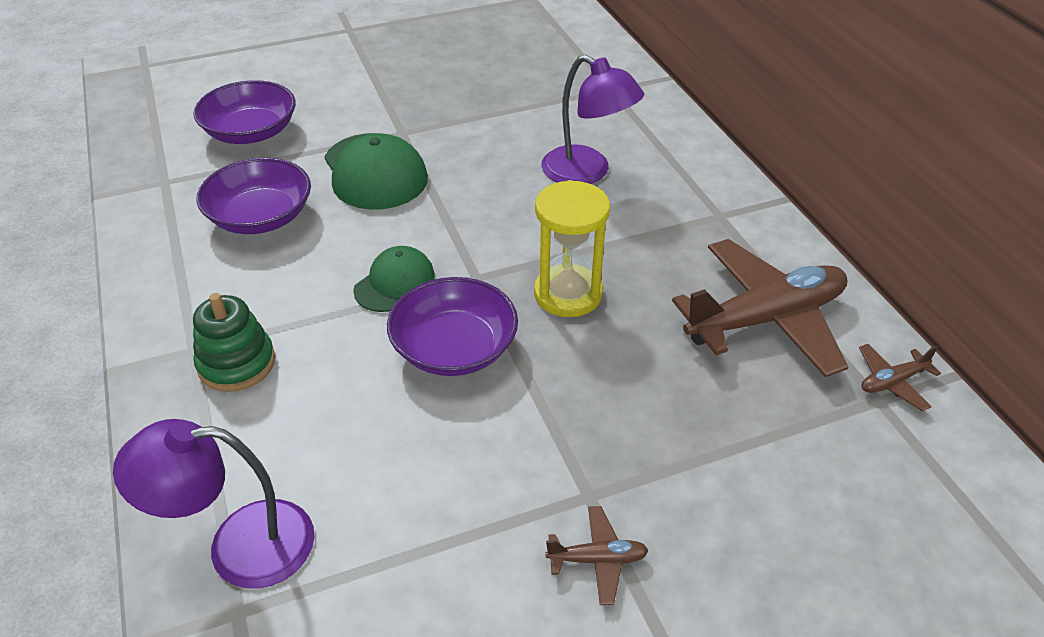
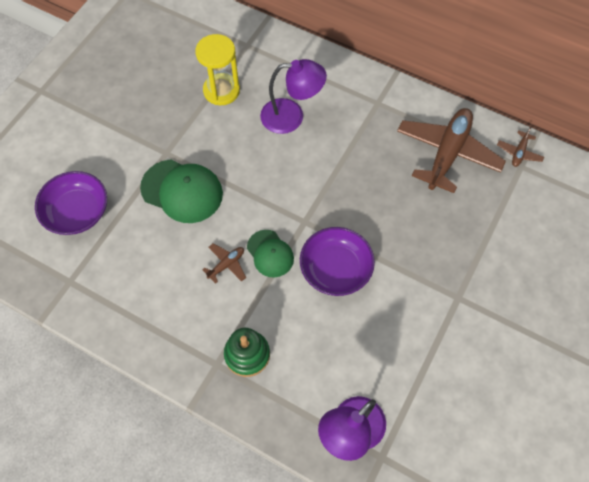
camera: 40 degrees left, 20 degrees up
purple bowl [197,158,311,234] -> none
green cap [353,246,435,312] -> green cap turned 150 degrees clockwise [247,230,294,277]
yellow hourglass [534,180,610,317] -> yellow hourglass moved to [195,34,240,105]
brown plane [545,506,649,605] -> brown plane moved to [202,243,246,284]

